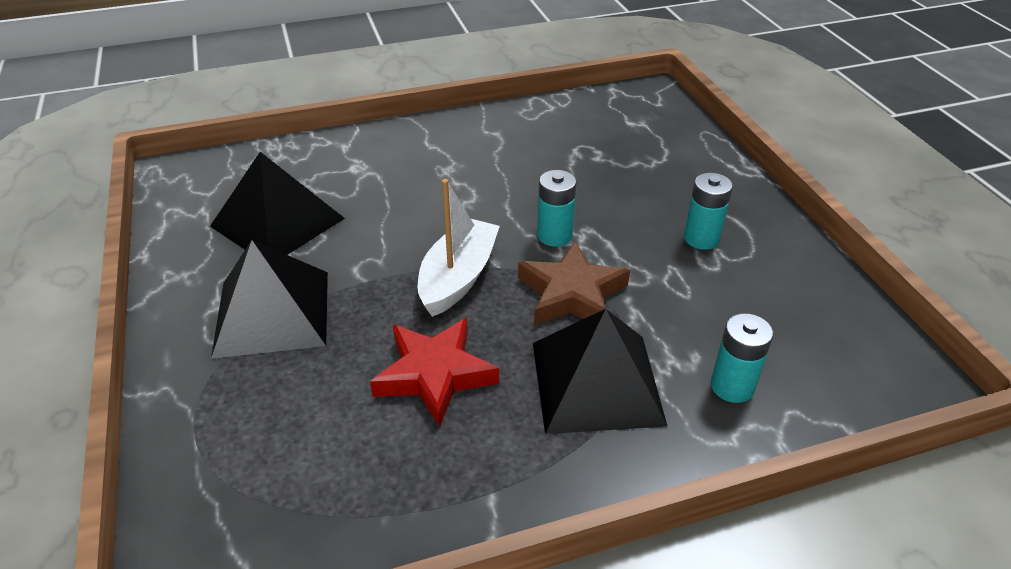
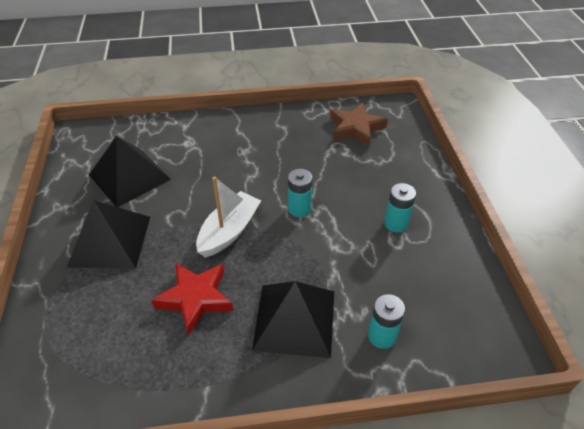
camera: 10 degrees right, 5 degrees up
brown star [518,241,630,325] -> brown star moved to [330,102,388,147]

